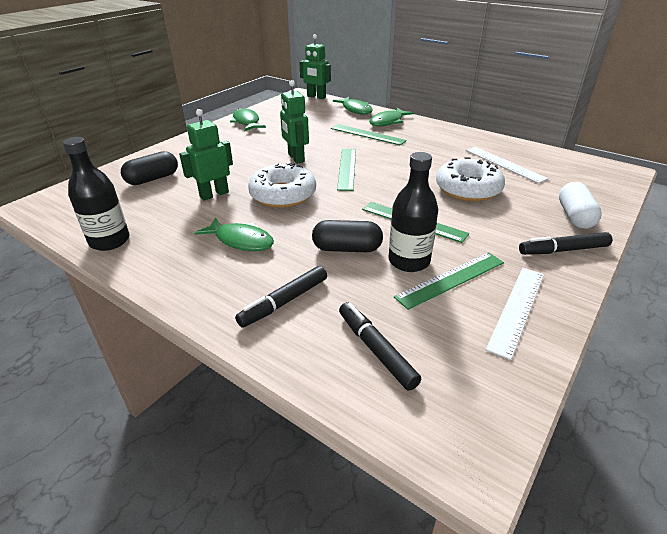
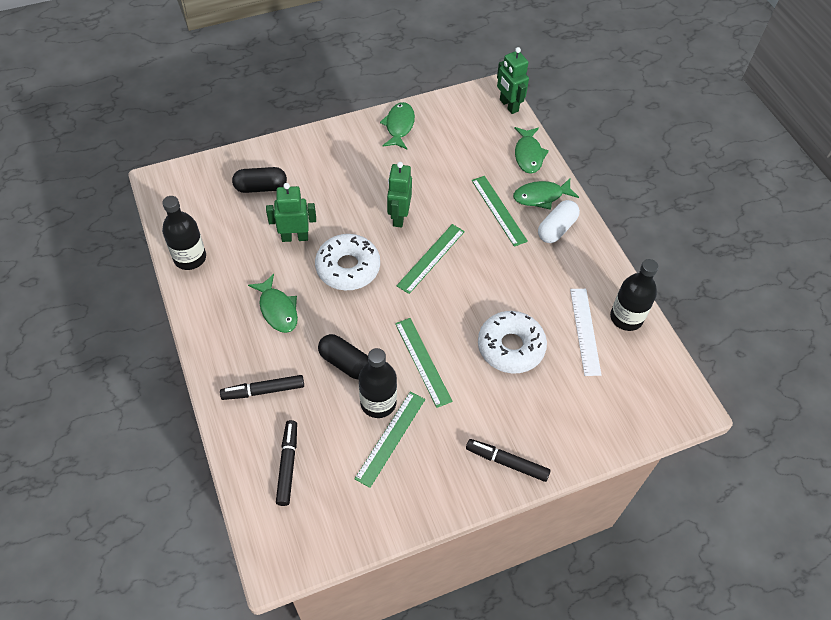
camera: 30 degrees right, 20 degrees up
green ruler [394,252,504,310] -> green ruler turned 60 degrees counterclockwise [354,392,425,488]
white ruler [486,268,544,360] -> none
white capsule [559,182,602,229] -> white capsule moved to [538,200,580,243]
none -> black bottle [610,259,658,331]

